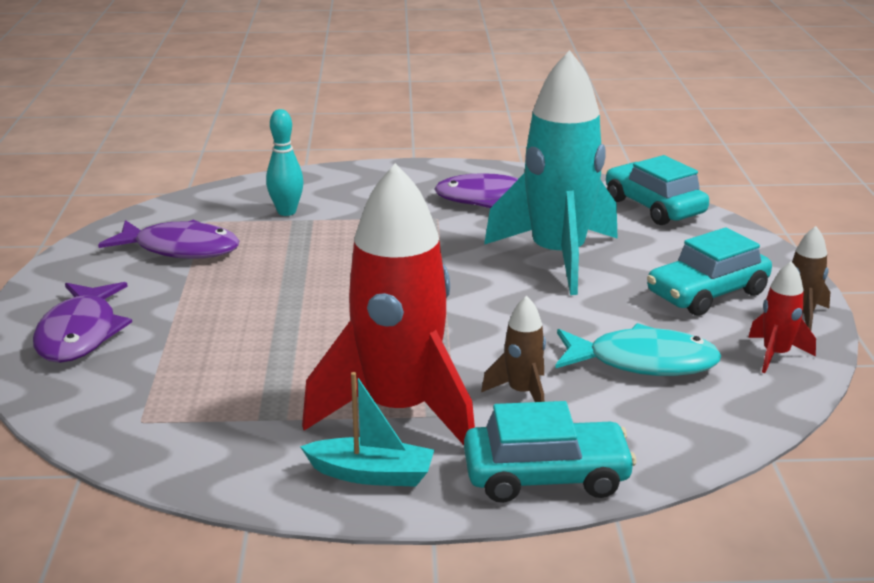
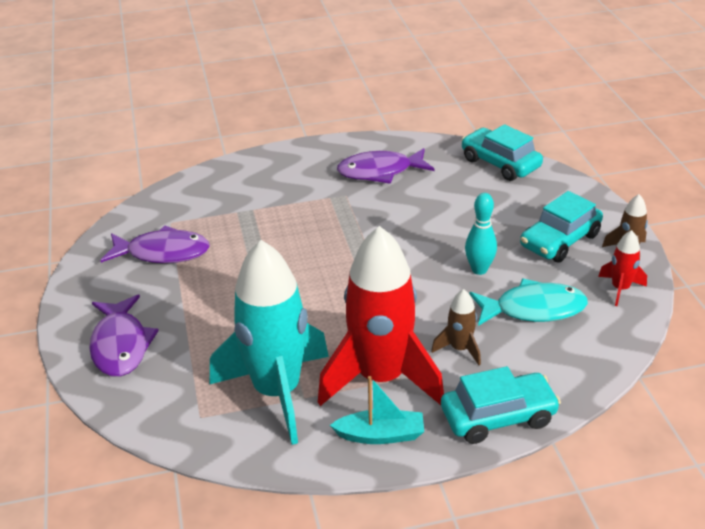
camera: 10 degrees left, 10 degrees up
turquoise bowling pin [266,109,304,216] -> turquoise bowling pin moved to [465,193,497,275]
turquoise rocket [484,50,618,295] -> turquoise rocket moved to [210,240,329,445]

